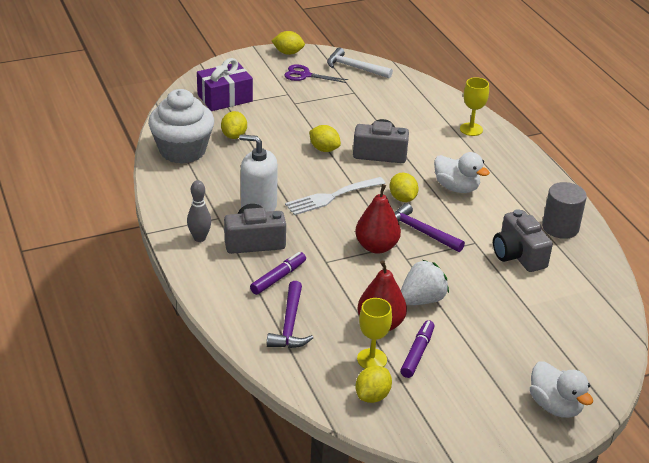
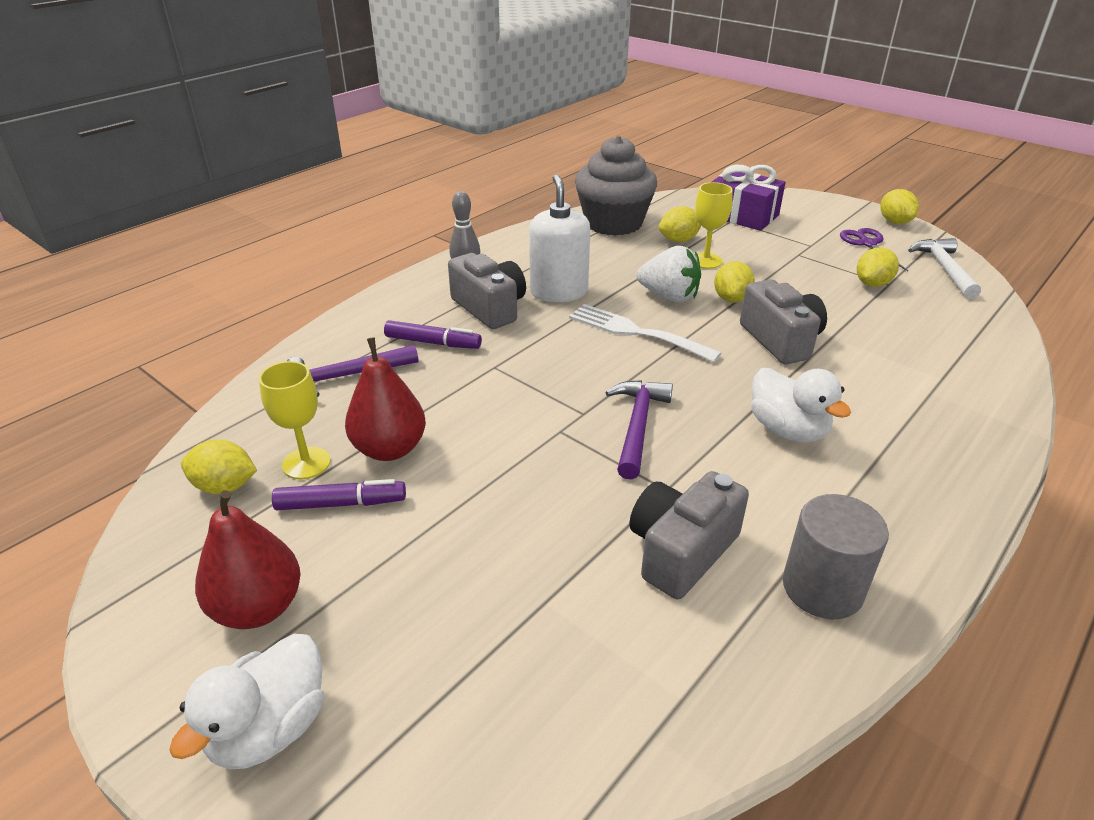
camera: 65 degrees right, 0 degrees up
white cupcake [148,89,214,164] -> grey cupcake [575,136,657,236]
red pear [355,184,401,254] -> red pear moved to [195,490,301,629]
yellow lemon [390,173,418,202] -> yellow lemon moved to [857,247,899,287]
white strawberry [401,260,449,305] -> white strawberry moved to [637,246,701,302]
white duck [434,152,490,193] -> white duck turned 45 degrees counterclockwise [751,368,851,442]
yellow goblet [460,77,489,136] -> yellow goblet moved to [695,182,733,269]

